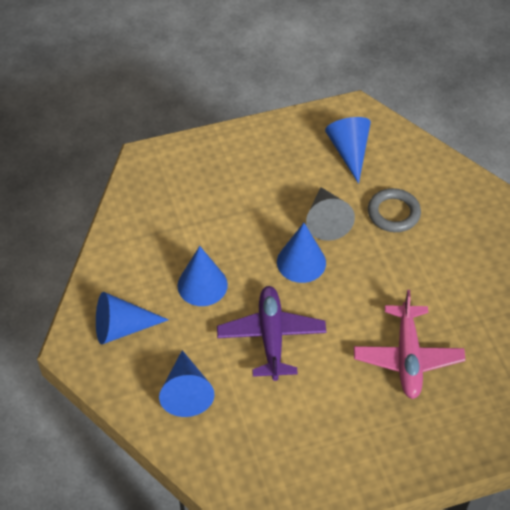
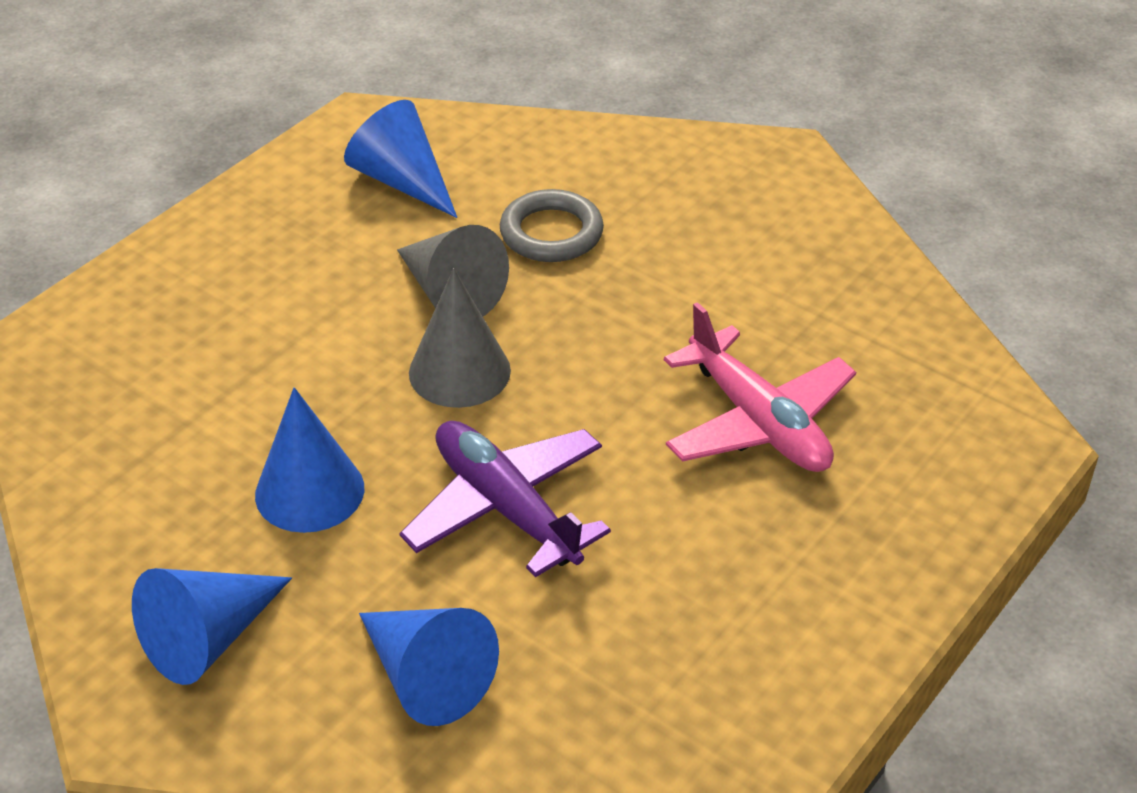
camera: 35 degrees left, 10 degrees down
blue cone [277,223,326,283] -> grey cone [409,268,511,408]

